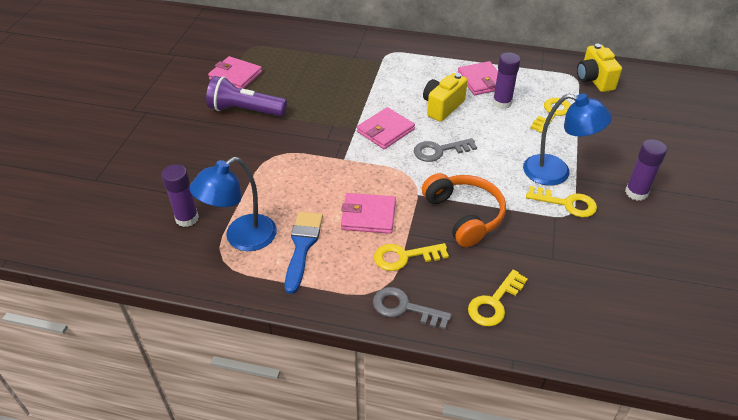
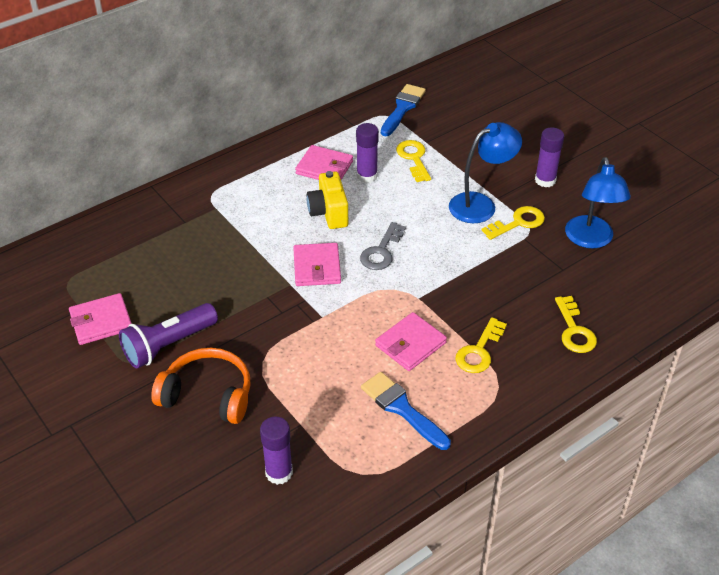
camera: 50 degrees left, 0 degrees up
blue lamp [190,157,277,251] -> blue lamp moved to [565,157,631,248]
grey key [373,287,452,330] -> none
orange headphones [422,173,506,247] -> orange headphones moved to [151,348,250,424]
yellow camera [577,44,622,92] -> blue brush [381,84,426,136]

